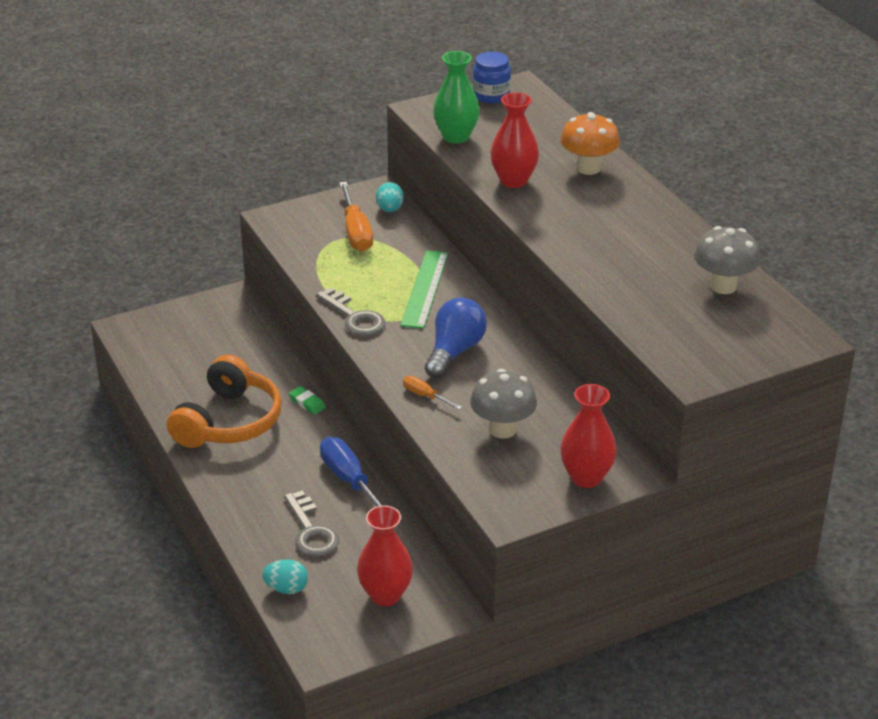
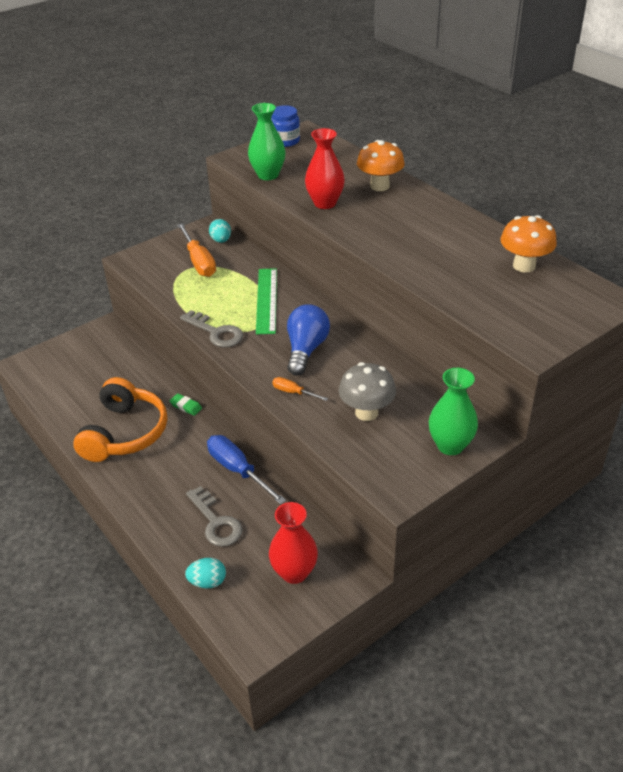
camera: 10 degrees left, 5 degrees up
red vase [560,384,617,488] -> green vase [429,368,478,455]
grey mushroom [694,226,760,294] -> orange mushroom [500,215,557,272]

